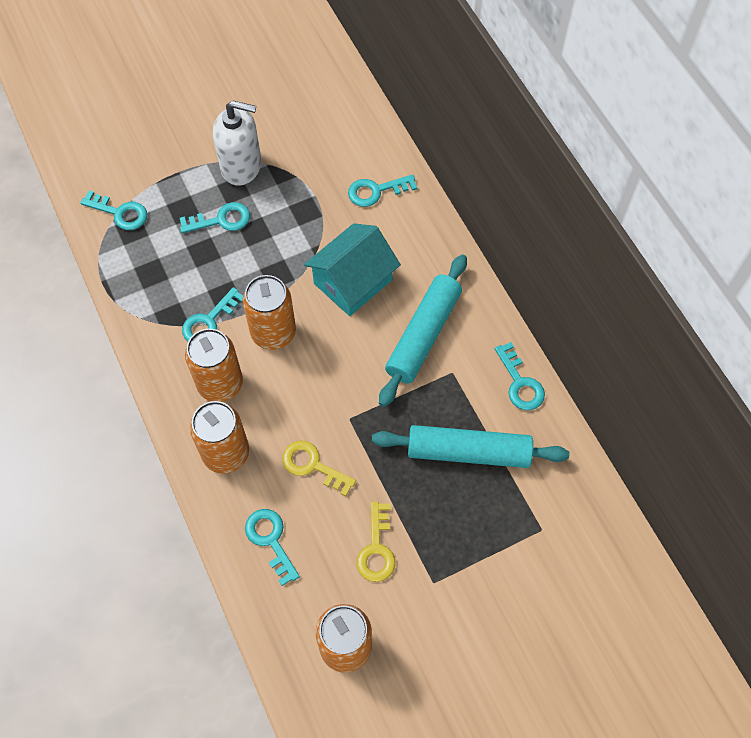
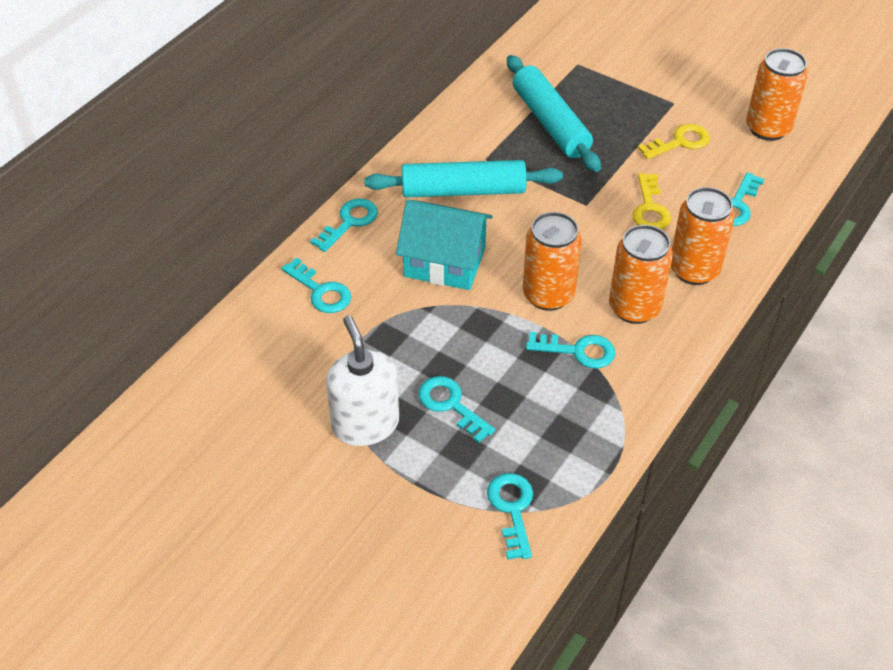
camera: 120 degrees left, 15 degrees down
turquoise key [495,342,545,410] -> turquoise key moved to [310,198,378,252]

